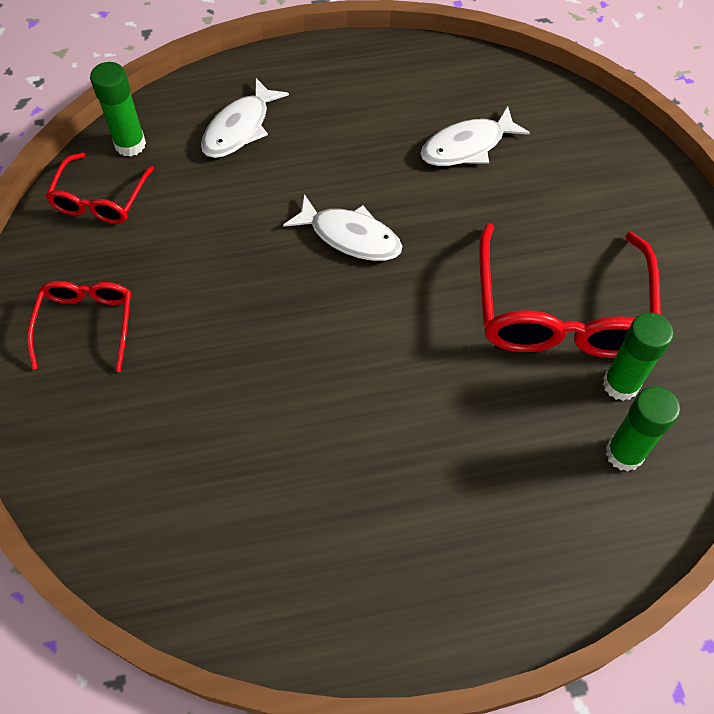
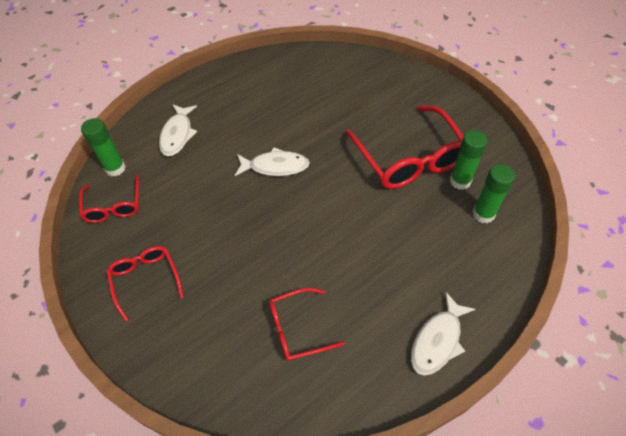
camera: 25 degrees left, 5 degrees down
white fish [421,106,530,166] -> white fish moved to [411,292,475,375]
none -> red glasses [269,288,345,361]

